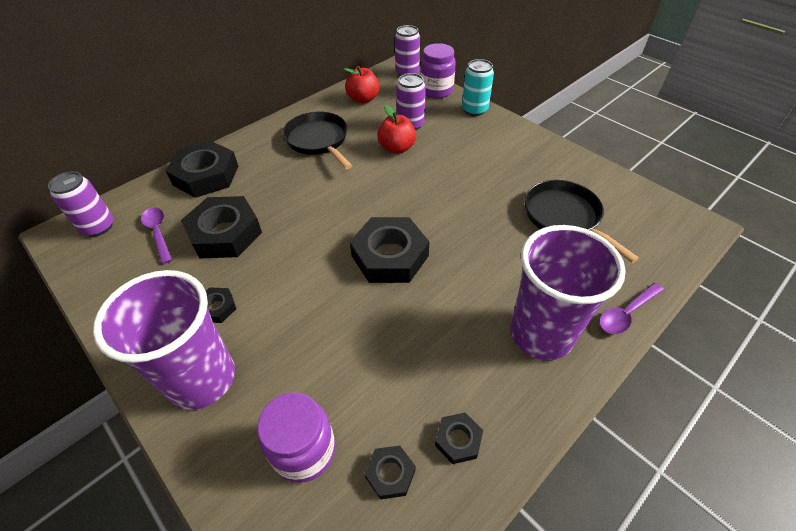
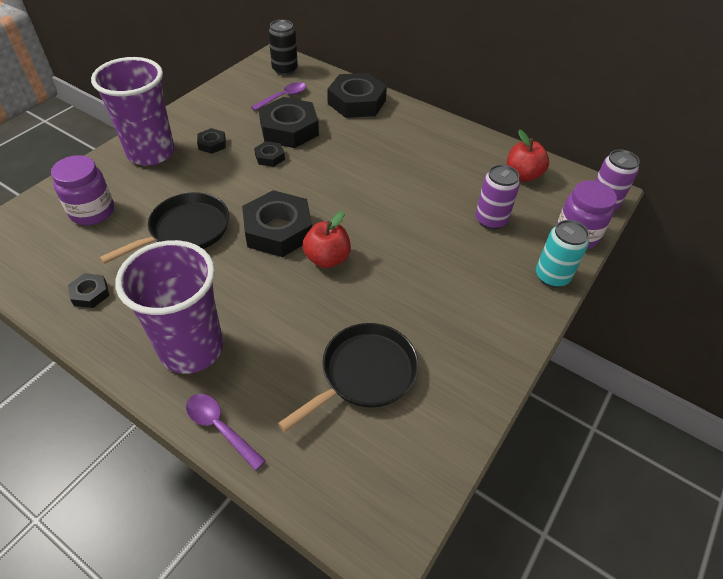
camera: 75 degrees right, 0 degrees up
purple can [48,171,114,237] -> black can [268,20,298,75]
black pan [283,111,352,169] -> black pan moved to [99,192,229,264]
black nut [364,445,416,499] -> black nut moved to [254,141,285,167]
red apple [377,105,416,154] -> red apple moved to [302,211,351,268]

